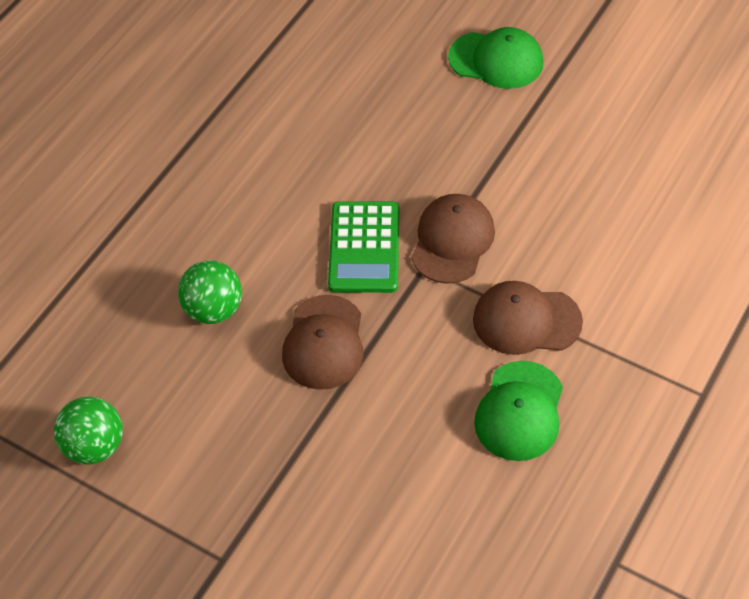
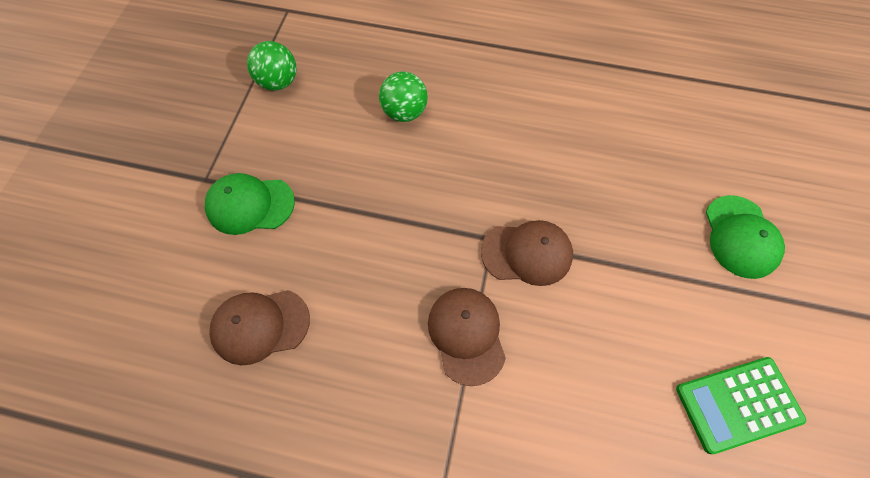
camera: 70 degrees right, 10 degrees up
brown cap [282,295,364,390] -> brown cap moved to [209,290,310,365]
green calculator [328,201,399,293] -> green calculator moved to [676,357,806,454]
green cap [474,361,563,461] -> green cap moved to [205,173,295,235]

